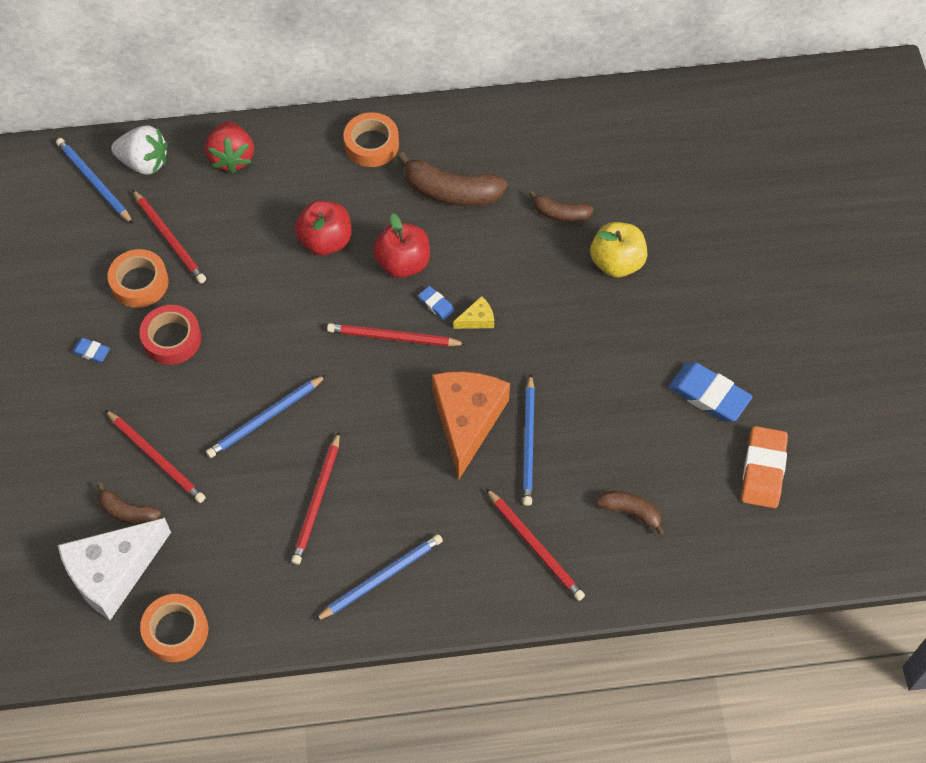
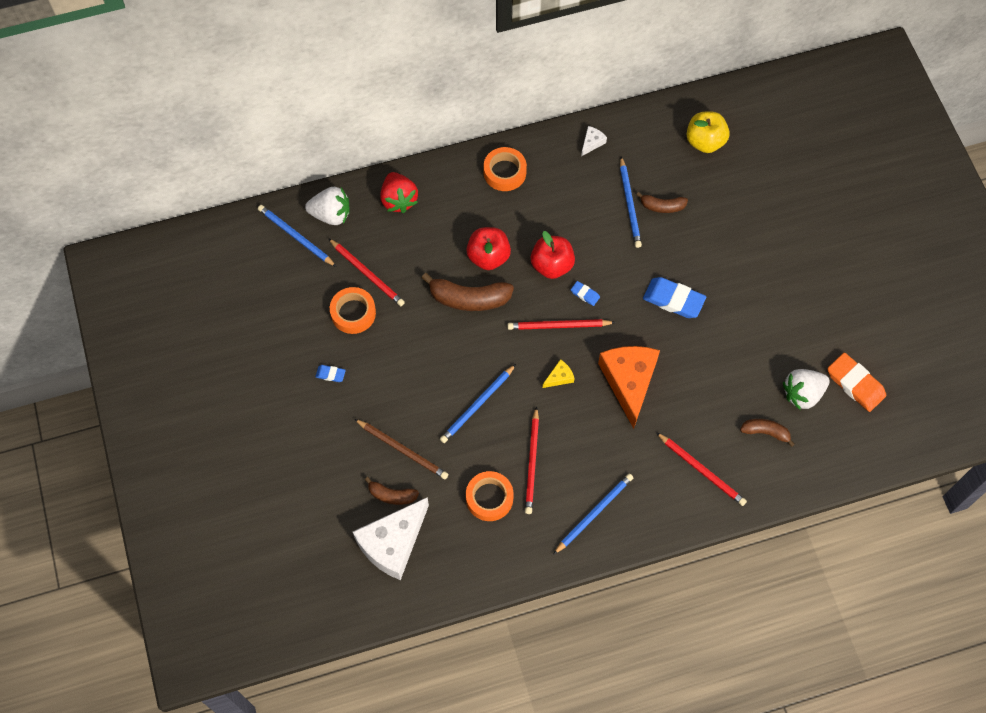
camera: 10 degrees left, 5 degrees up
red pencil [105,410,206,503] -> brown pencil [354,419,448,479]
red tape [139,305,201,365] -> none
orange tape [140,594,208,662] -> orange tape moved to [466,471,513,521]
brown banana [397,152,507,206] -> brown banana moved to [422,273,514,311]
yellow cheese [453,296,494,329] -> yellow cheese moved to [543,359,574,388]
blue pencil [522,373,535,506] -> blue pencil moved to [620,157,642,248]
yellow apple [590,222,647,277] -> yellow apple moved to [686,112,730,153]
blue eraser [668,362,753,422] -> blue eraser moved to [643,277,706,318]
orange eraser [741,426,788,508] -> orange eraser turned 45 degrees counterclockwise [828,353,886,412]
none -> white cheese [581,126,607,156]
none -> white strawberry [783,369,829,410]

